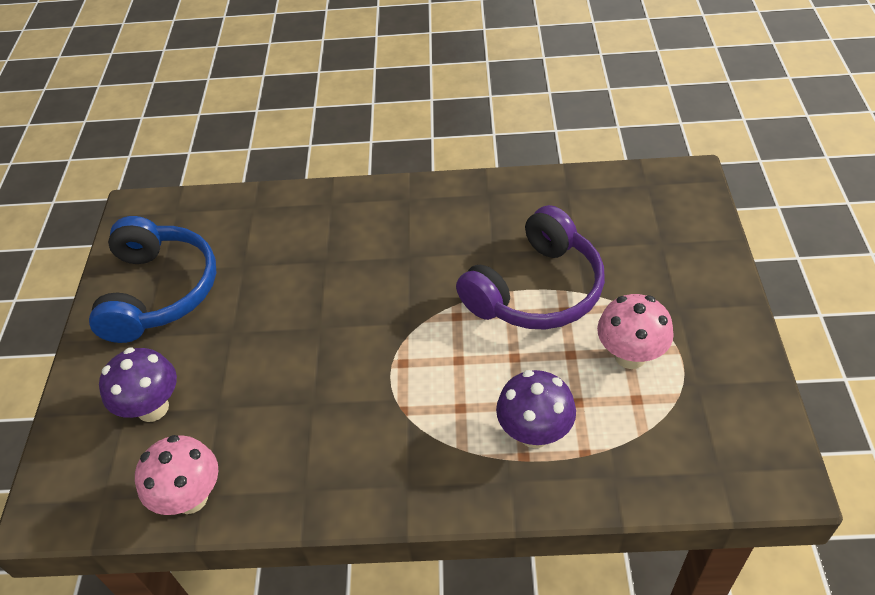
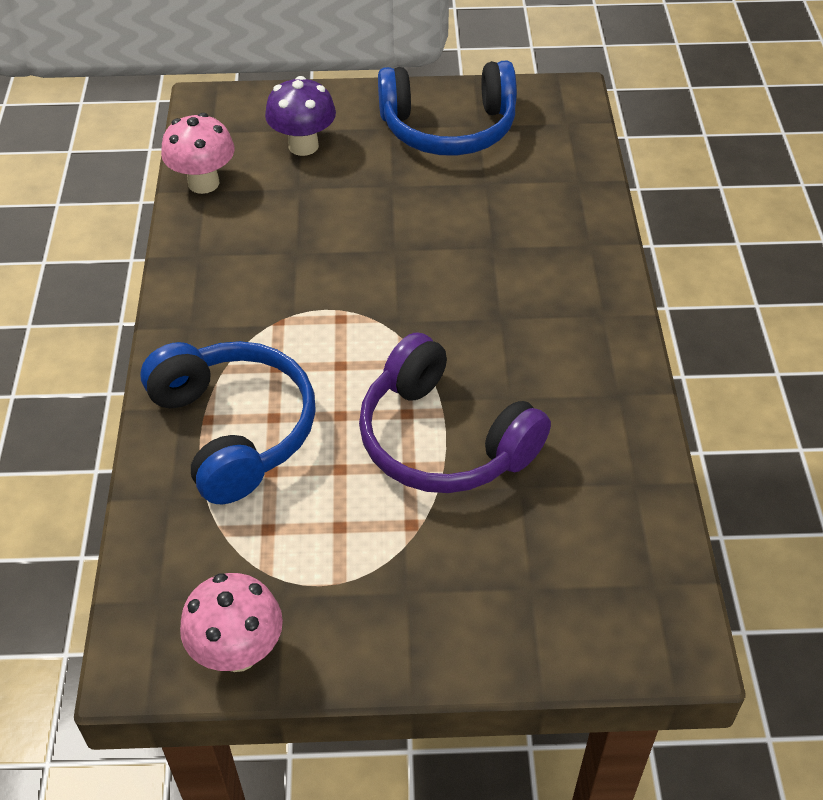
camera: 85 degrees right, 0 degrees up
purple mushroom [496,370,576,448] -> blue headphones [140,341,316,504]
pink mushroom [597,294,674,369] -> pink mushroom moved to [180,573,283,672]

